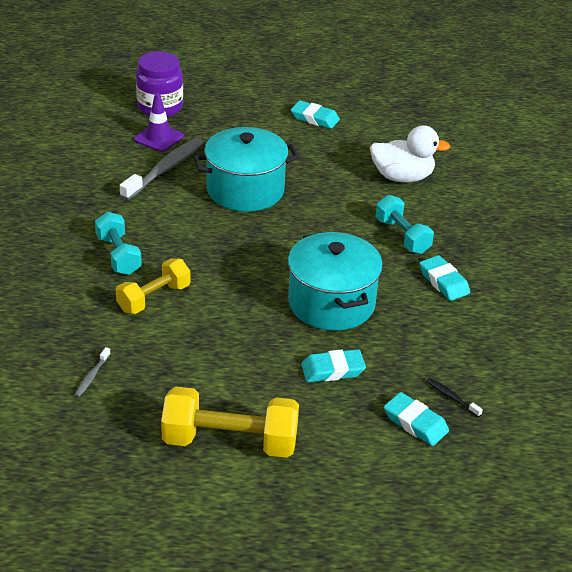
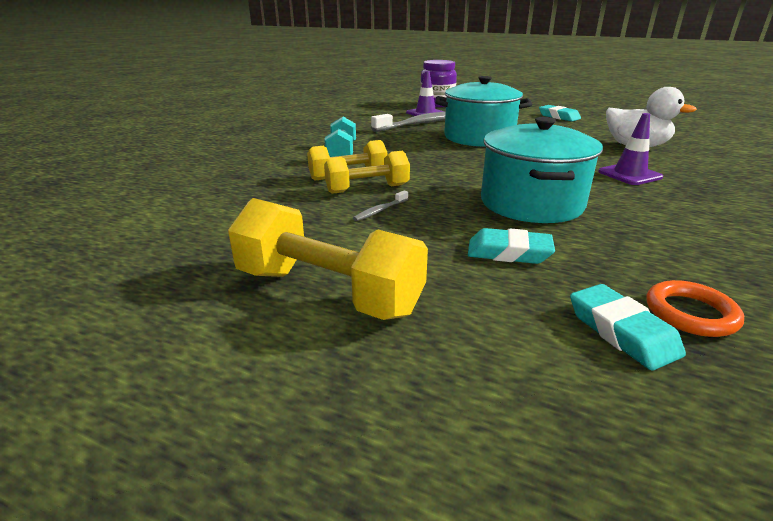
camera: 25 degrees right, 10 degrees down
grey toothbrush [74,347,111,397] -> grey toothbrush moved to [353,190,408,221]
turquoise dumbbell [375,195,434,254] -> purple traffic cone [598,113,663,185]
turquoise eraser [419,255,470,301] -> none
black toothbrush [426,378,483,417] -> orange ring [646,280,744,337]
none -> yellow dumbbell [324,151,410,194]

